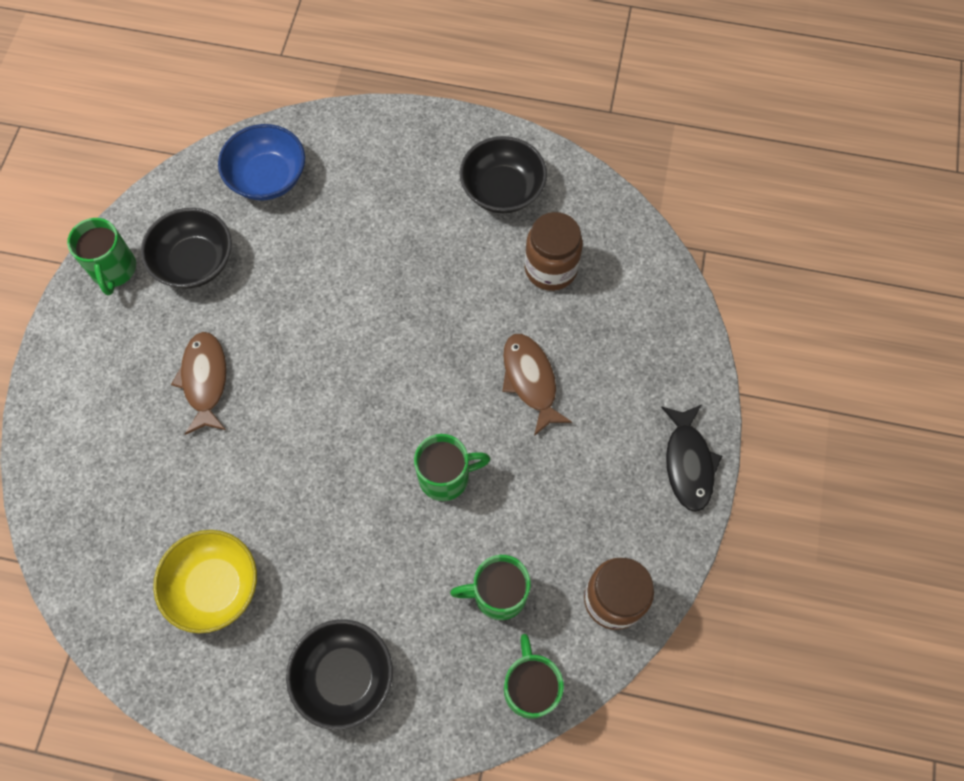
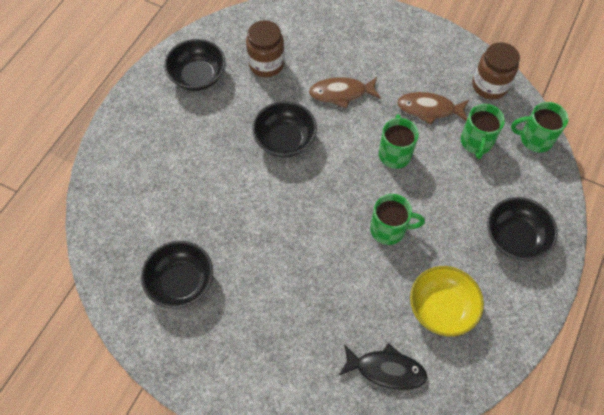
camera: 75 degrees left, 5 degrees down
green mug [67,218,136,295] -> green mug moved to [370,194,425,245]
brown fish [171,332,227,435] -> brown fish moved to [397,92,469,125]
blue bowl [218,124,305,200] -> none
black fish [661,405,722,512] -> black fish moved to [338,343,428,390]
none -> black bowl [252,101,317,157]

